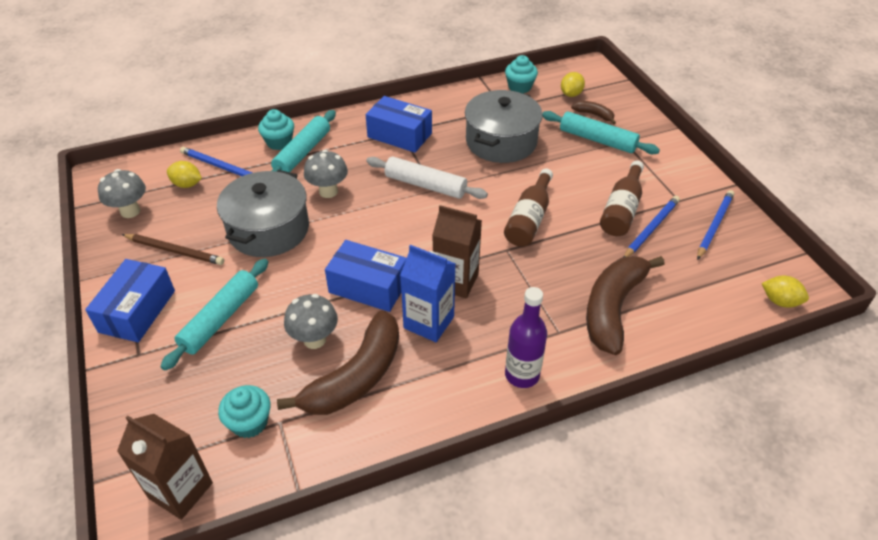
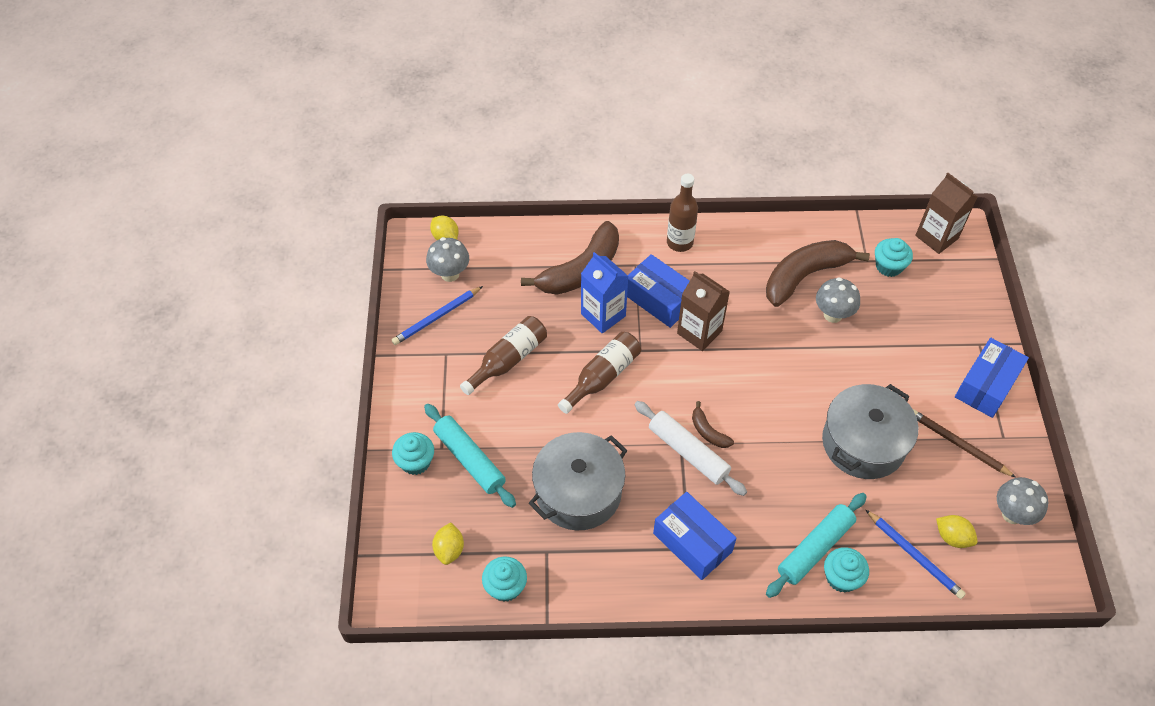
camera: 160 degrees left, 10 degrees up
turquoise rolling pin [161,259,268,371] -> none
grey mushroom [304,150,348,198] -> grey mushroom moved to [426,237,469,282]
blue box [325,240,407,312] -> blue box moved to [627,254,690,328]
blue carton [400,245,456,342] -> blue carton moved to [581,252,629,333]
purple bottle [505,287,547,388] -> brown bottle [667,174,698,252]
yellow lemon [561,72,585,97] -> yellow lemon turned 45 degrees counterclockwise [432,523,464,565]
brown banana [571,101,616,124] -> brown banana moved to [692,401,734,448]
blue pencil [623,196,680,257] -> none
none -> turquoise cupcake [392,432,434,475]

